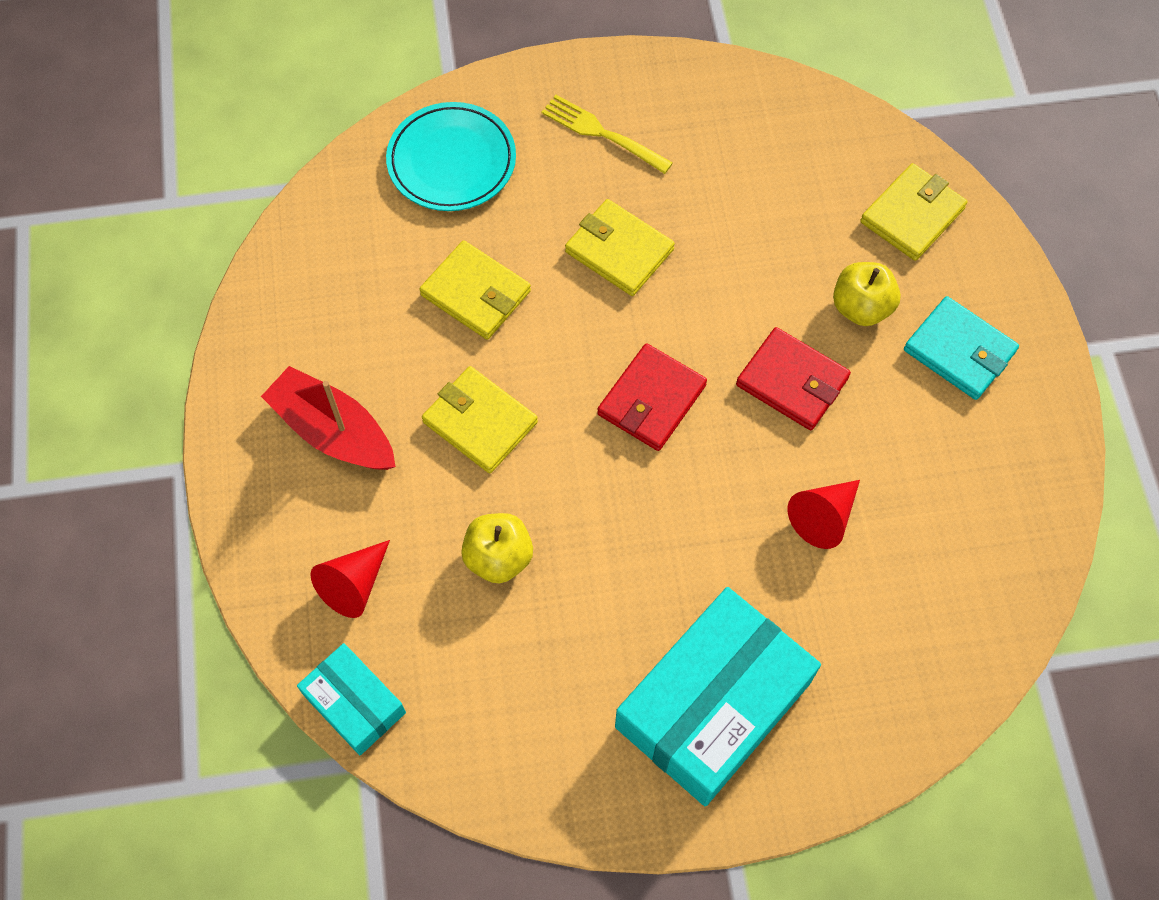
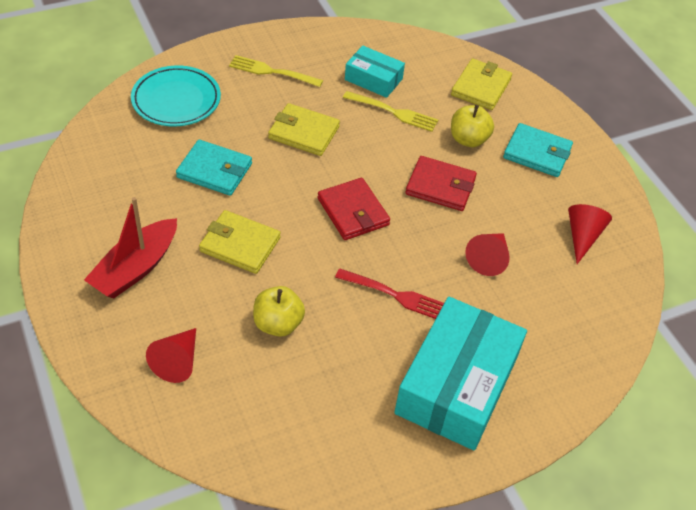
camera: 20 degrees left, 15 degrees down
red boat [261,366,396,470] -> red boat turned 75 degrees counterclockwise [84,197,177,298]
turquoise box [297,643,406,755] -> turquoise box moved to [345,46,405,98]
yellow wallet [419,240,531,340] -> turquoise wallet [176,140,252,196]
red wallet [597,343,707,451] -> red wallet turned 45 degrees counterclockwise [318,178,390,240]
none -> red fork [335,268,444,319]
none -> yellow fork [343,91,438,132]
none -> red cone [568,204,612,264]

